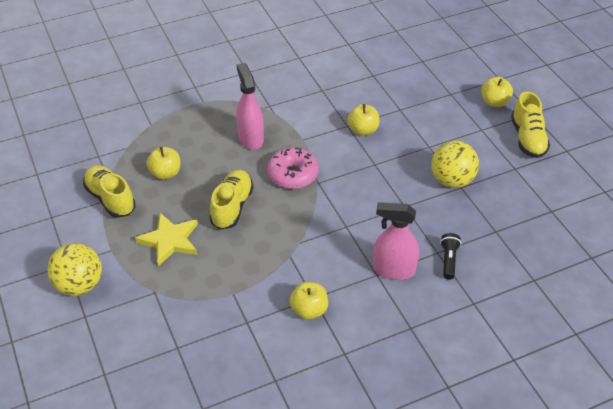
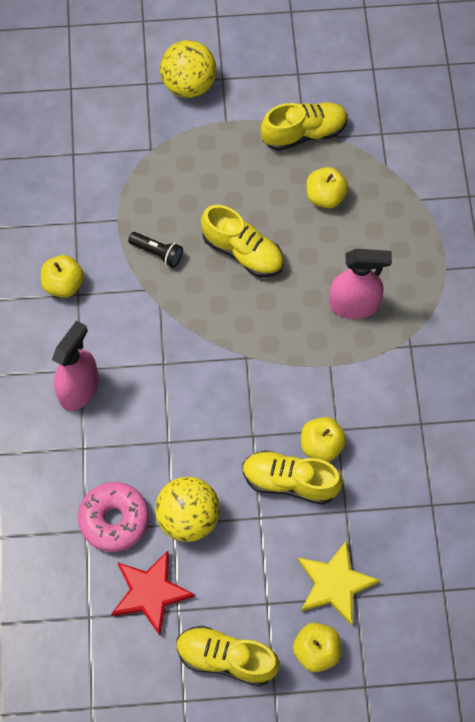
camera: 110 degrees right, 20 degrees up
yellow star [135,213,198,266] -> yellow star moved to [298,540,380,625]
pink donut [267,148,319,189] -> pink donut moved to [78,482,149,552]
black flashlight [440,233,461,280] -> black flashlight moved to [128,232,183,267]
none -> red star [111,551,195,636]
none -> yellow shoe [242,450,343,505]

